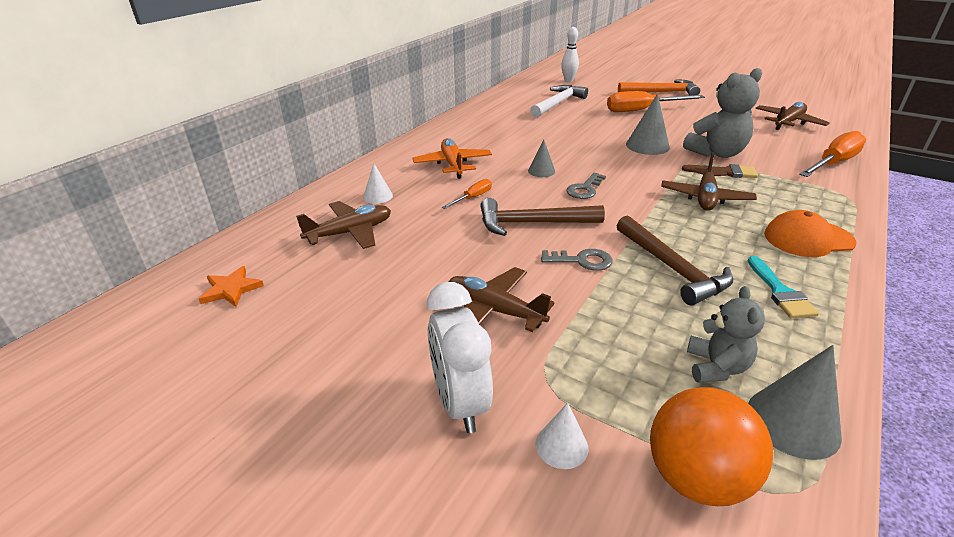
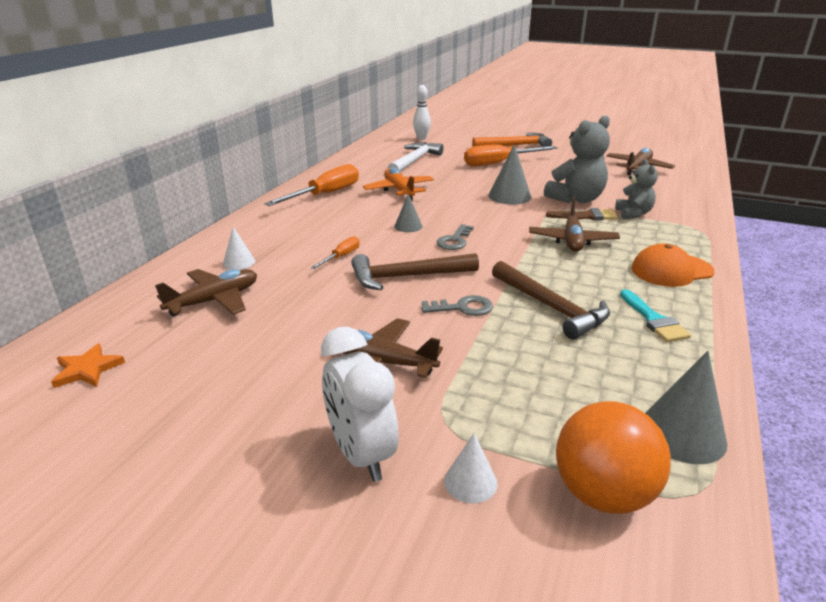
camera: 10 degrees left, 5 degrees down
orange plane [413,138,492,179] -> orange plane moved to [363,168,434,201]
grey teddy bear [687,286,765,383] -> grey teddy bear moved to [615,159,658,219]
orange screwdriver [799,131,866,177] -> orange screwdriver moved to [264,164,359,206]

